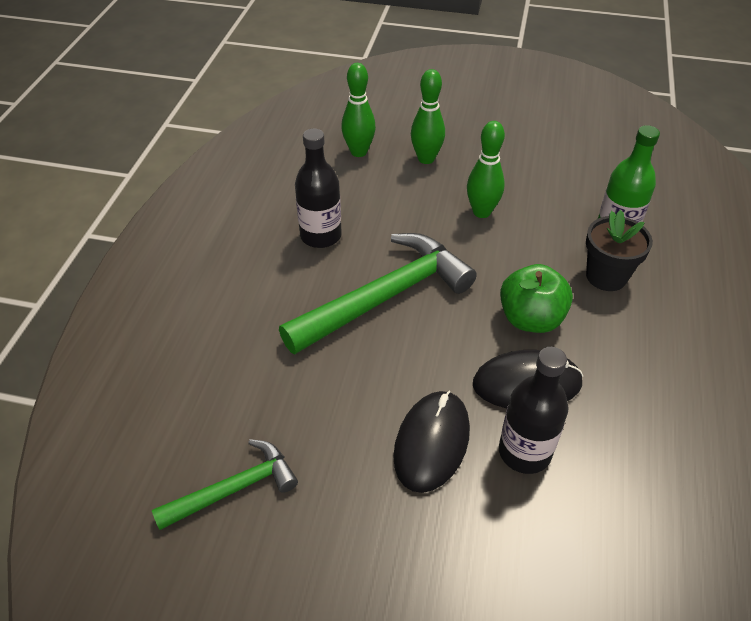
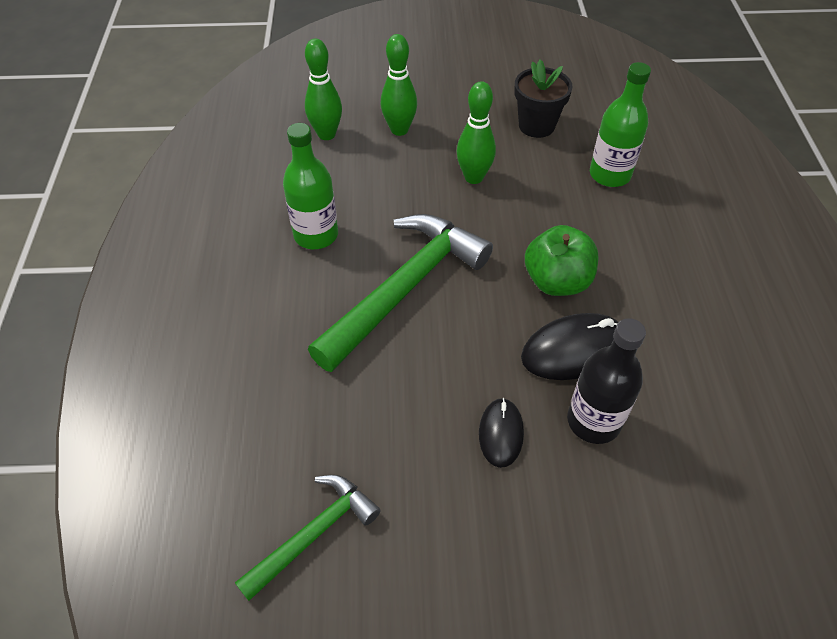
camera: 15 degrees left, 5 degrees up
black bottle [295,128,342,248] -> green bottle [283,123,338,249]
black mouse [393,391,470,493] -> black mouse [479,398,524,468], size x0.62
black flower pot [586,210,653,291] -> black flower pot moved to [514,60,572,138]

